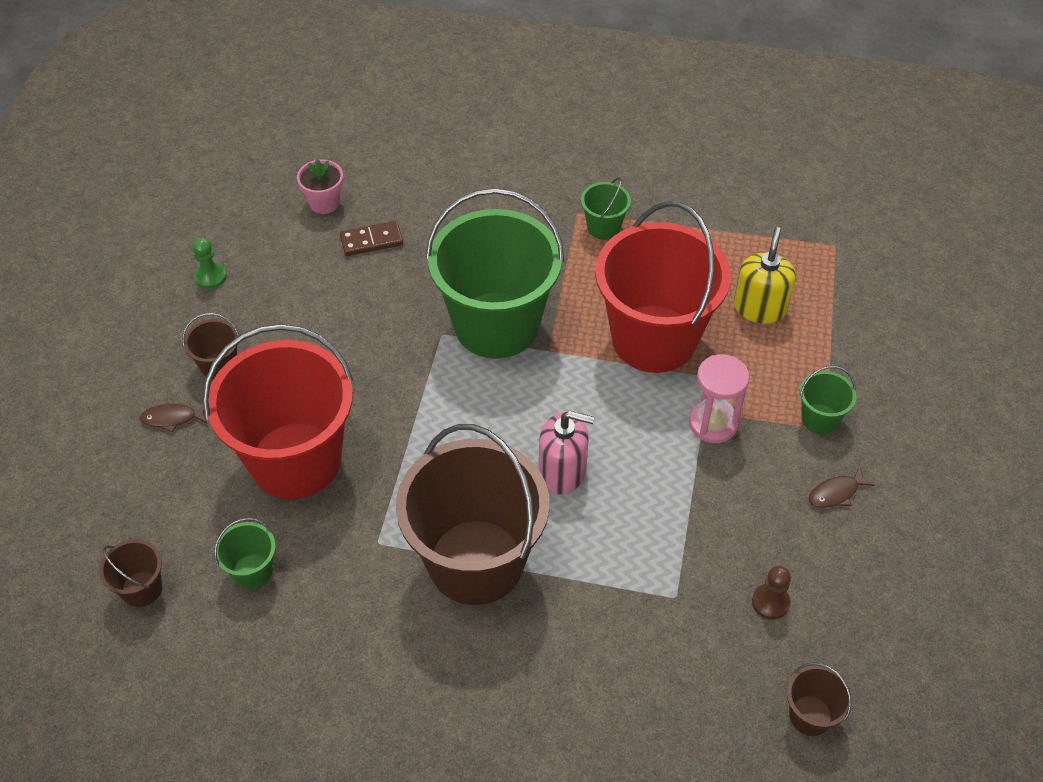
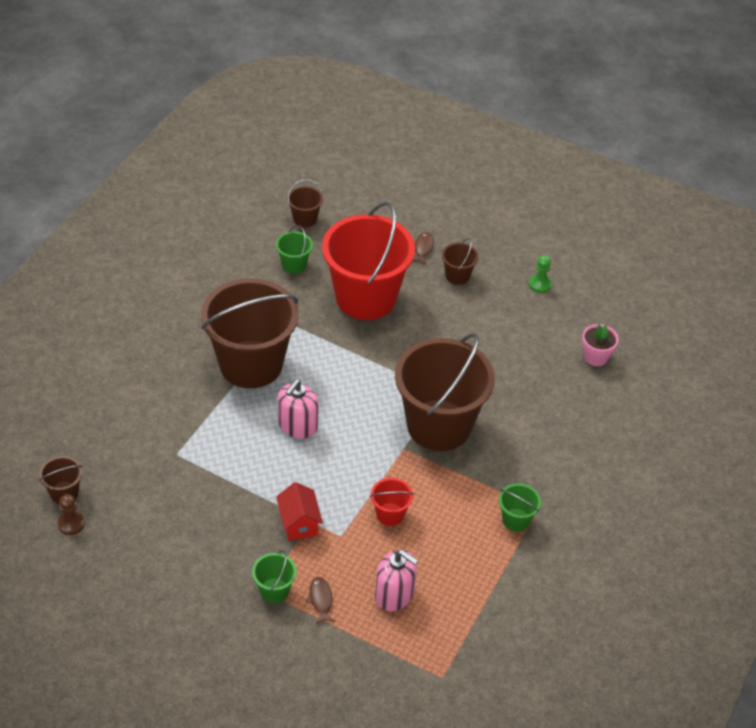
camera: 105 degrees right, 5 degrees down
brown domino [340,221,403,256] -> none
green bucket [426,188,564,359] -> brown bucket [395,333,495,451]
red bucket [595,201,731,373] -> red bucket [370,478,414,526], size x0.41
pink hourglass [689,354,750,443] -> red house [276,482,323,541]
yellow soap dispenser [734,227,796,323] -> pink soap dispenser [375,550,419,611]
brown pawn [752,566,791,620] -> brown pawn moved to [58,494,85,535]
brown fish [809,466,875,508] -> brown fish moved to [306,577,336,624]

